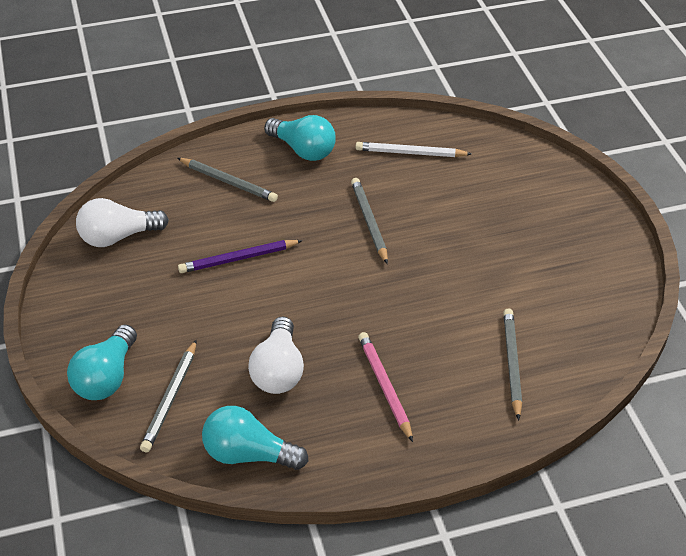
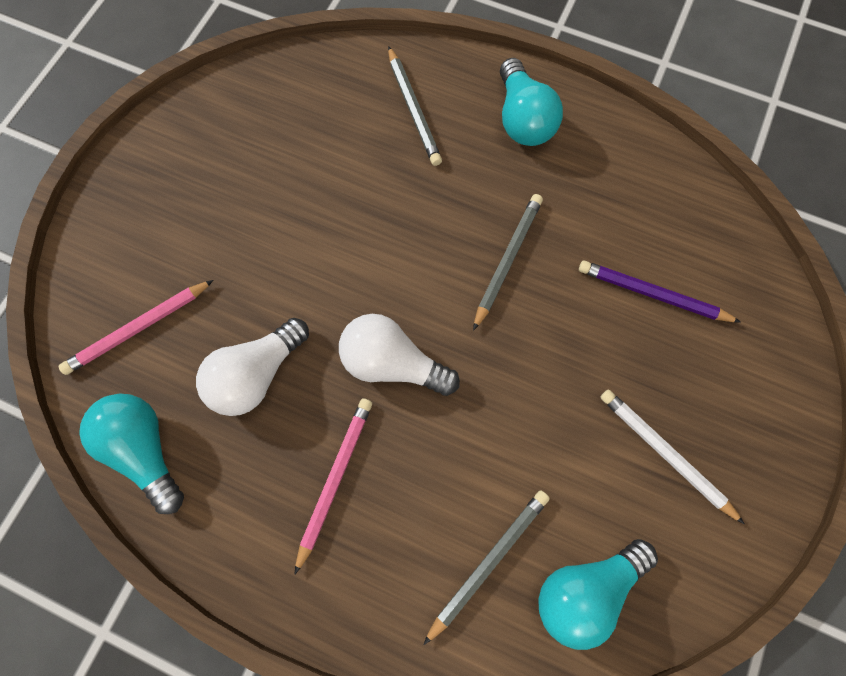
camera: 40 degrees right, 25 degrees up
turquoise light bulb [67,325,137,400] -> turquoise light bulb moved to [539,539,658,650]
white light bulb [76,198,169,247] -> white light bulb moved to [339,314,460,396]
grey pencil [140,340,196,452] -> pink pencil [58,280,213,375]
purple pencil [178,240,303,273] -> purple pencil moved to [579,261,741,323]
white pencil [356,142,471,157] -> white pencil moved to [600,390,745,524]

